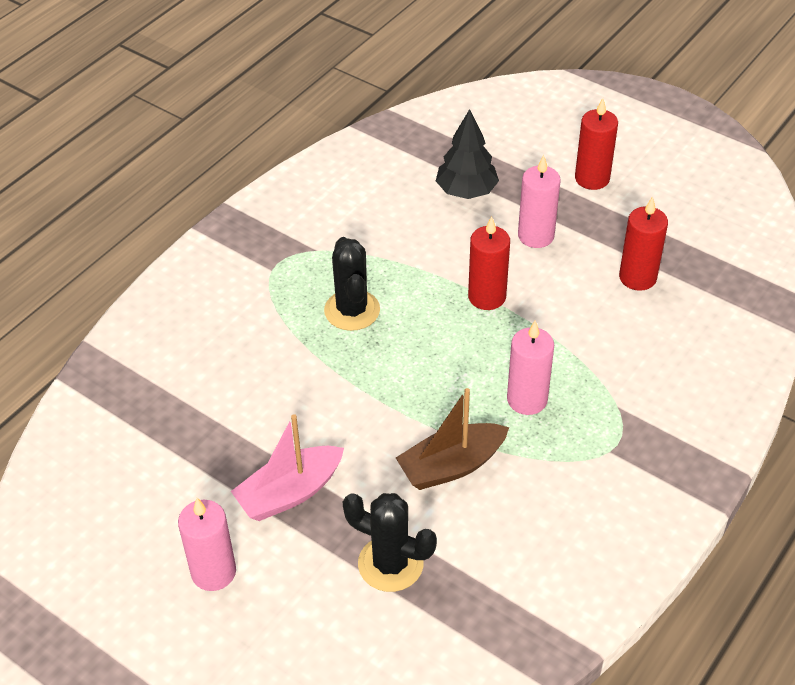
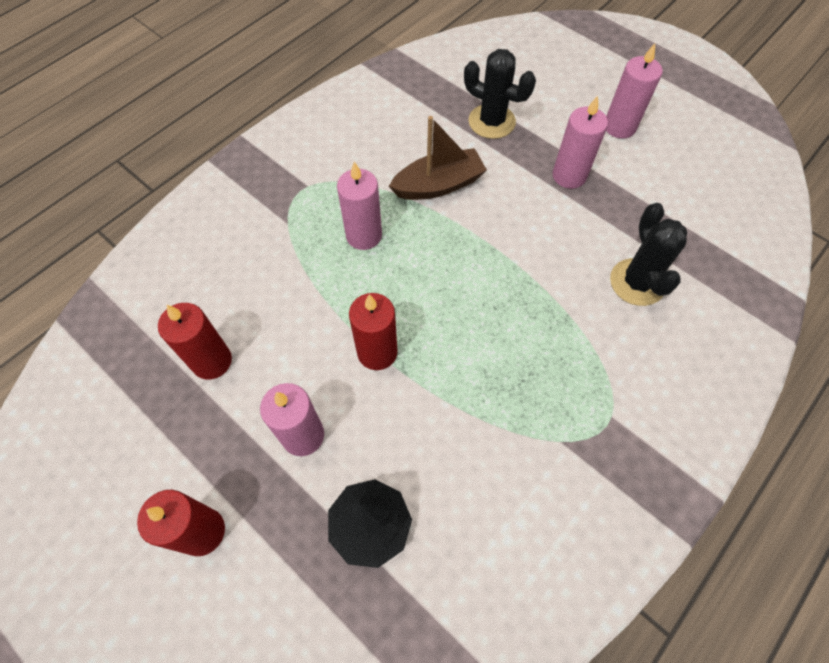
camera: 175 degrees left, 15 degrees up
pink boat [231,414,344,521] -> pink candle [553,96,608,189]
black cactus [324,237,380,331] -> black cactus moved to [610,203,687,306]

